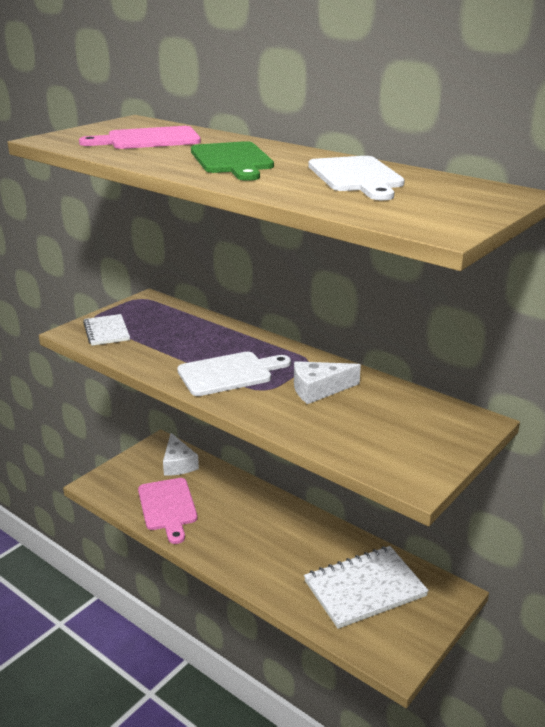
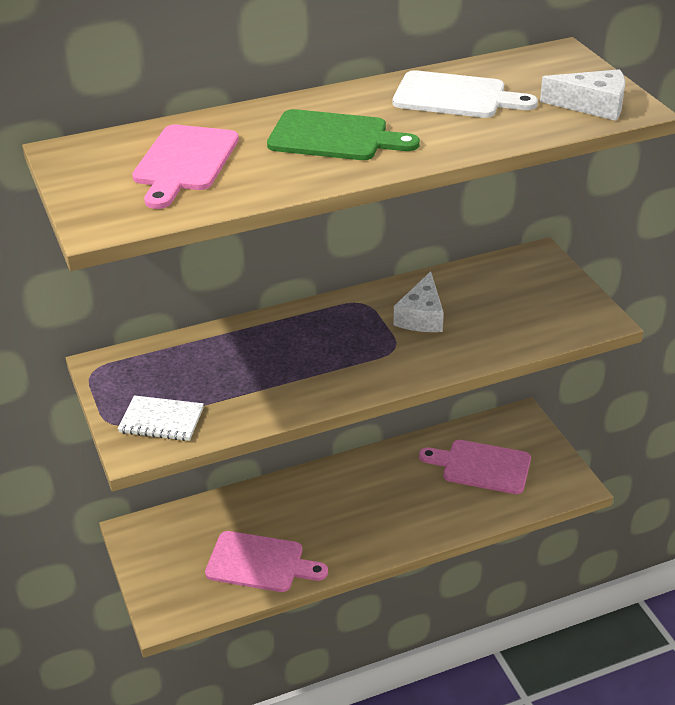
camera: 60 degrees left, 10 degrees up
white cheese [163,433,199,476] -> white cheese moved to [540,69,625,121]
white cutting board [177,352,291,396] -> none
white notebook [304,546,429,629] -> pink cutting board [419,440,531,494]

